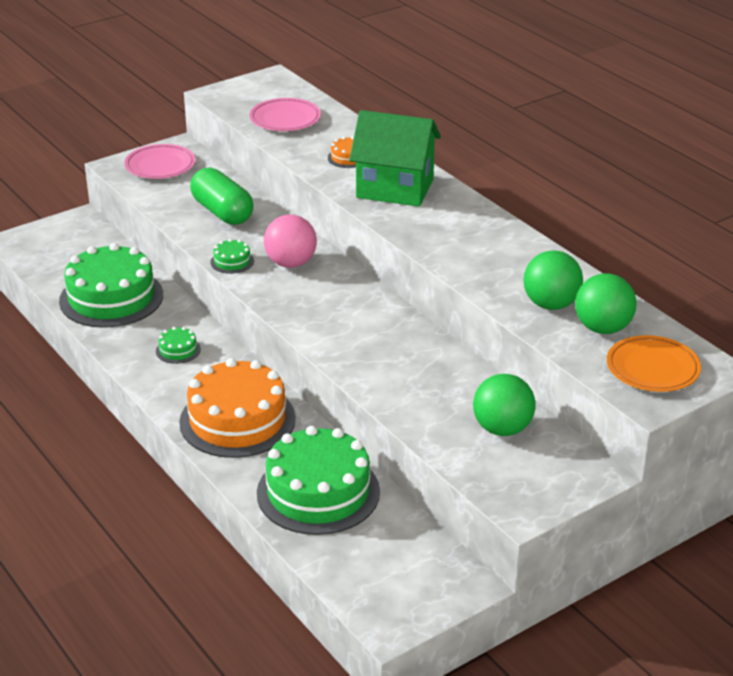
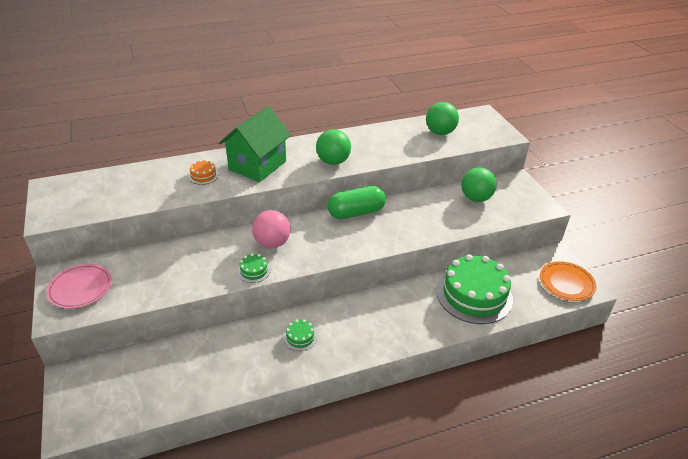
camera: 75 degrees left, 5 degrees up
green cake [59,243,163,328] -> none
orange cake [179,358,296,458] -> none
green capsule [190,168,254,225] -> green capsule moved to [327,186,386,219]
pink plate [249,98,321,131] -> none
green ball [524,251,583,310] -> green ball moved to [316,129,351,165]
orange plate [607,335,701,392] -> orange plate moved to [540,261,597,301]

